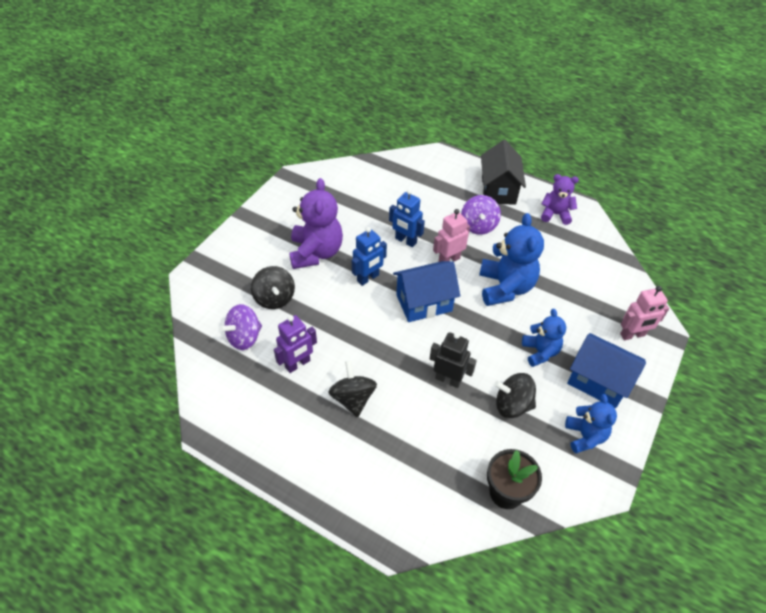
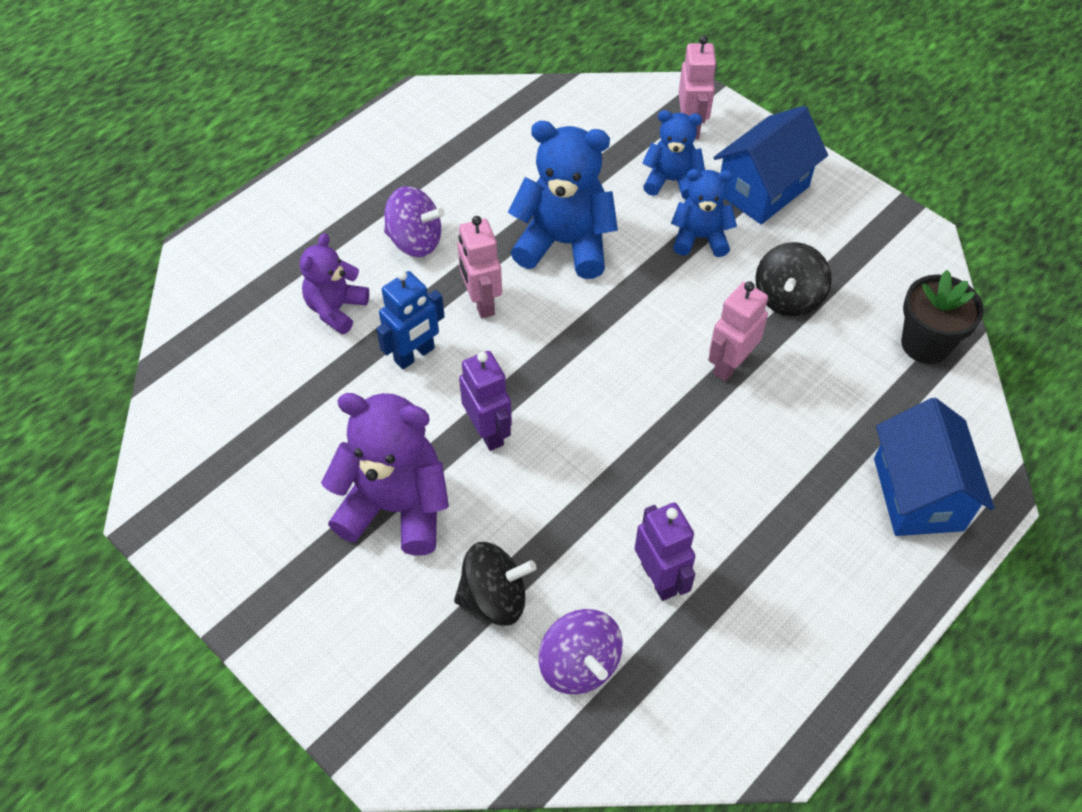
camera: 75 degrees left, 5 degrees up
black spinning top [328,361,377,417] -> none
blue robot [352,227,387,286] -> purple robot [459,351,512,451]
blue house [393,261,460,322] -> blue house moved to [874,398,994,536]
black robot [430,332,477,388] -> pink robot [708,281,768,381]
black house [481,140,526,205] -> none
purple teddy bear [541,174,579,225] -> purple teddy bear moved to [300,233,369,334]
blue teddy bear [565,394,617,454] -> blue teddy bear moved to [642,110,705,199]

